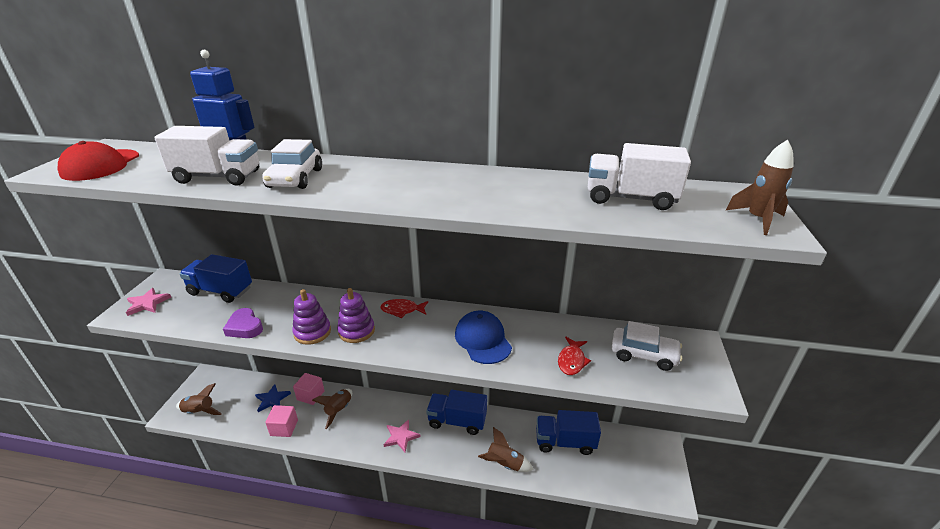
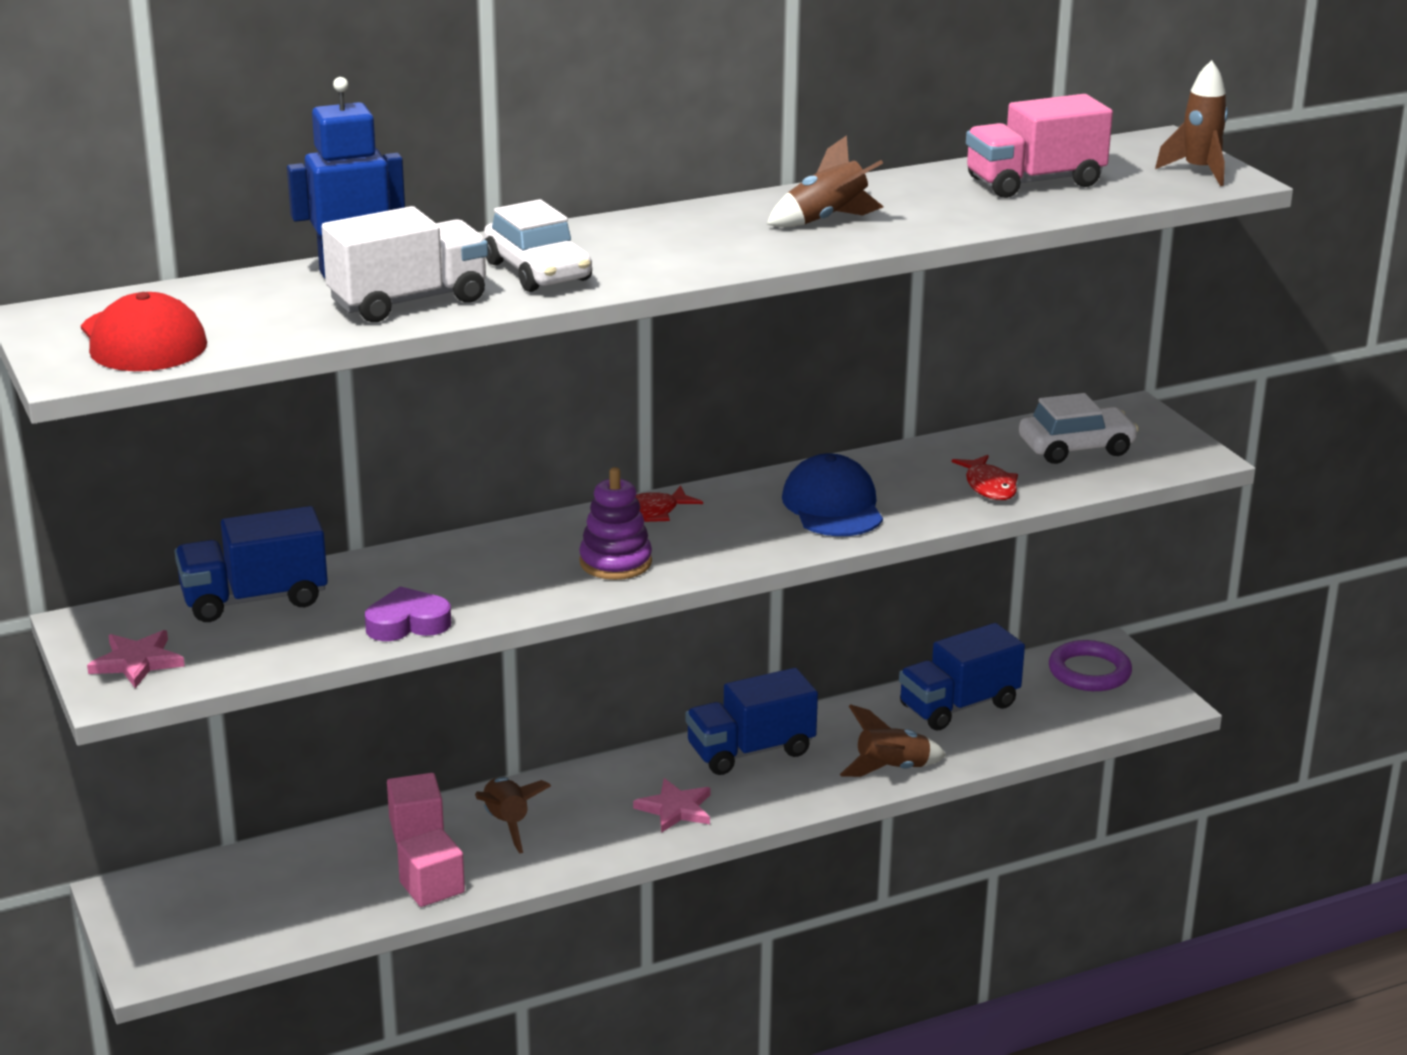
camera: 35 degrees left, 5 degrees down
brown rocket [176,383,222,415] -> brown rocket moved to [767,135,884,227]
purple heart [223,308,263,338] -> purple heart turned 150 degrees clockwise [365,586,451,641]
blue star [255,384,291,412] -> none
purple stacking toy [292,289,331,345] -> none
blue cap [455,311,512,364] -> blue cap turned 45 degrees clockwise [782,453,883,536]
white truck [588,143,691,210] -> pink truck [966,94,1113,198]
none -> purple ring [1049,640,1132,691]

